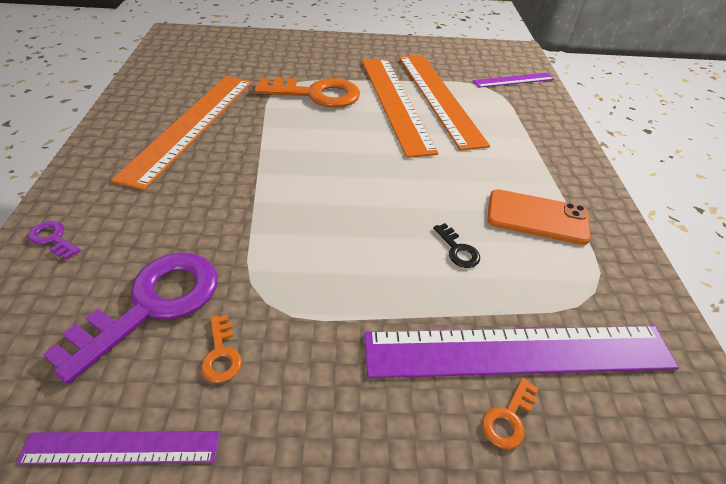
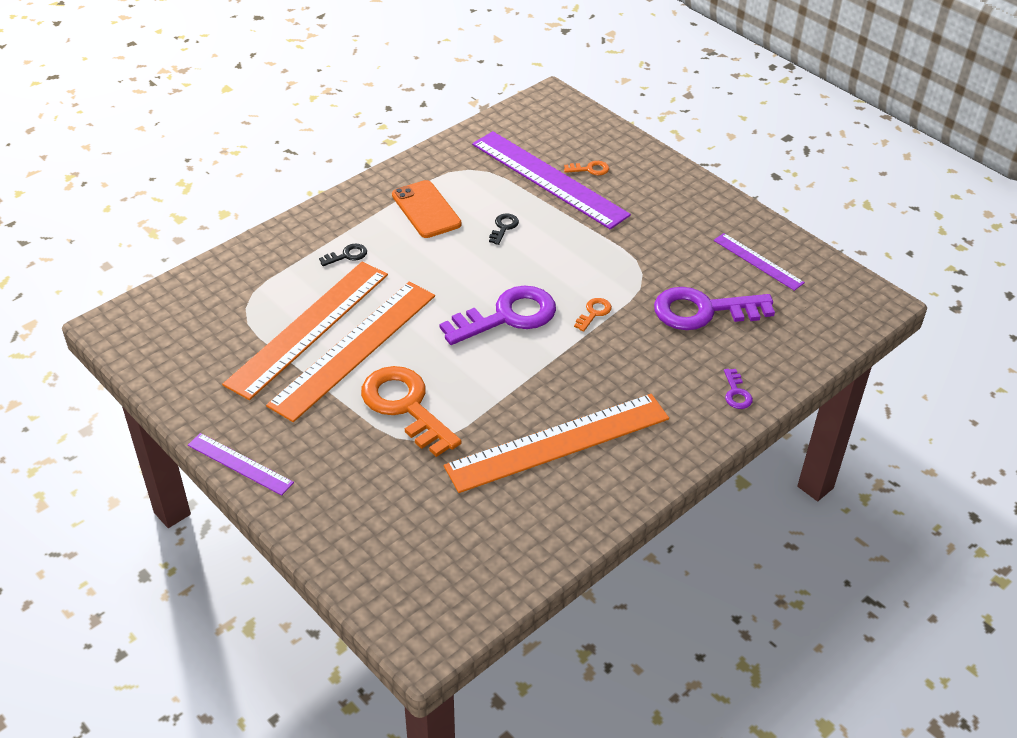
camera: 130 degrees left, 0 degrees up
orange key [201,315,242,383] -> orange key moved to [574,298,612,332]
purple ruler [473,73,554,88] -> purple ruler moved to [188,433,294,496]
none -> black key [319,244,367,266]
none -> purple key [440,285,556,345]

